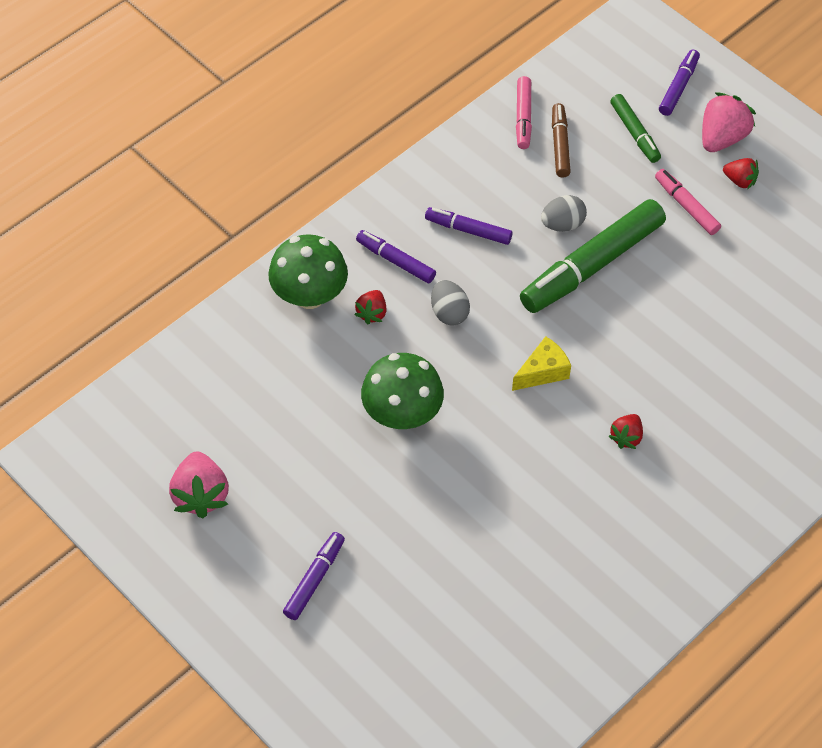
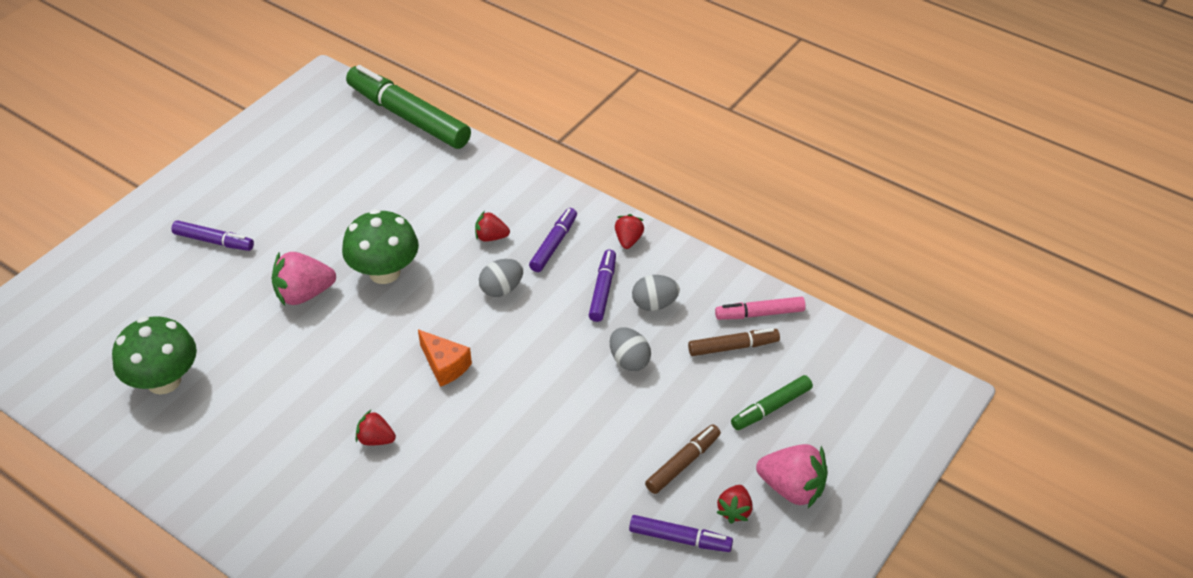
camera: 80 degrees right, 10 degrees down
pink strawberry [169,452,229,518] -> pink strawberry moved to [272,252,336,306]
green mushroom [268,234,348,309] -> green mushroom moved to [112,316,197,394]
yellow cheese [512,336,571,391] -> orange cheese [418,329,472,387]
green marker [520,199,666,313] -> green marker moved to [346,65,471,149]
pink marker [655,169,721,235] -> brown marker [645,424,721,494]
purple marker [659,50,700,116] -> purple marker moved to [629,515,733,552]
none -> red strawberry [615,214,644,249]
none -> grey egg [632,275,680,311]

